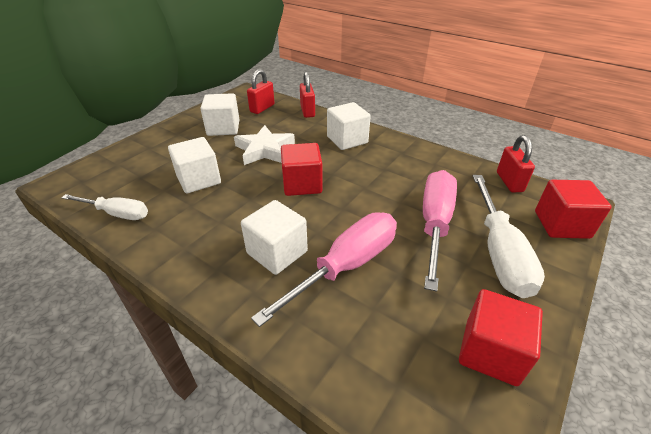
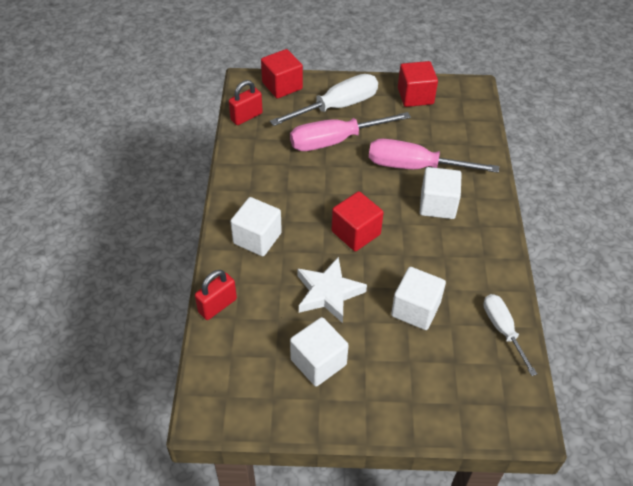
camera: 125 degrees left, 10 degrees up
red padlock [247,69,275,114] -> none

